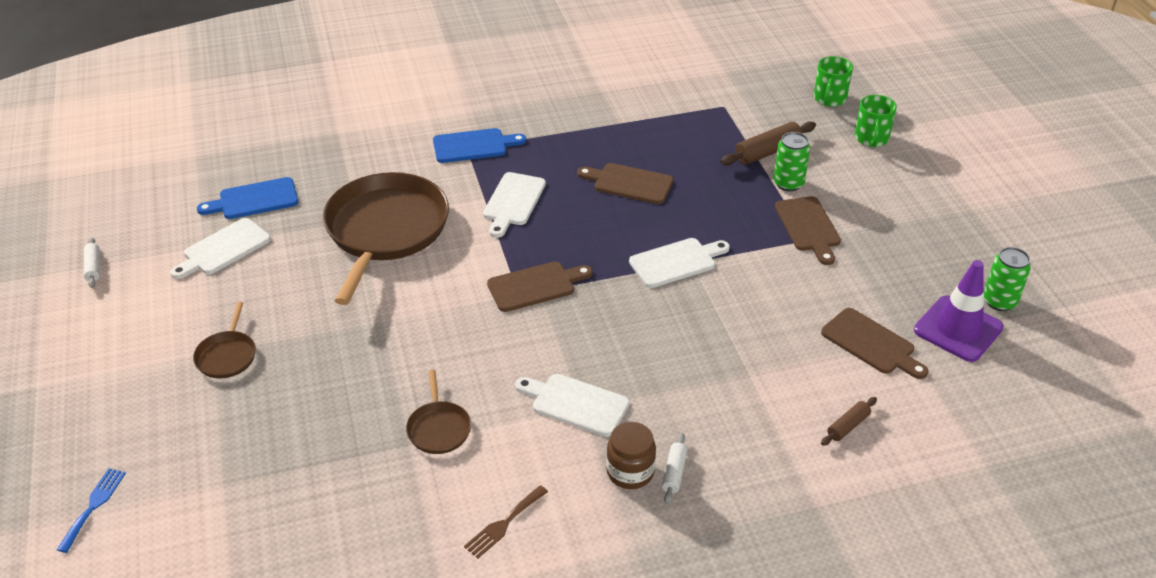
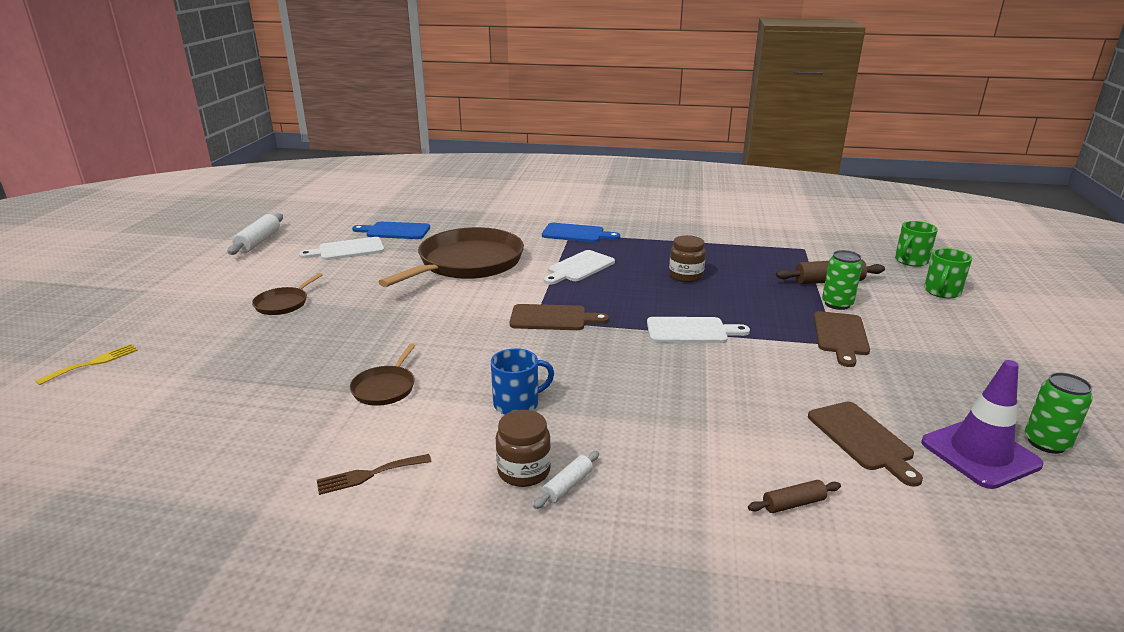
camera: 25 degrees right, 15 degrees down
blue fork [57,468,126,553] -> yellow fork [35,344,138,385]
white rolling pin [84,237,100,288] -> white rolling pin [227,213,283,255], size x1.73
white cutting board [515,374,630,437] -> blue mug [491,348,554,415]
brown cutting board [577,163,673,204] -> brown jar [669,235,706,282]

